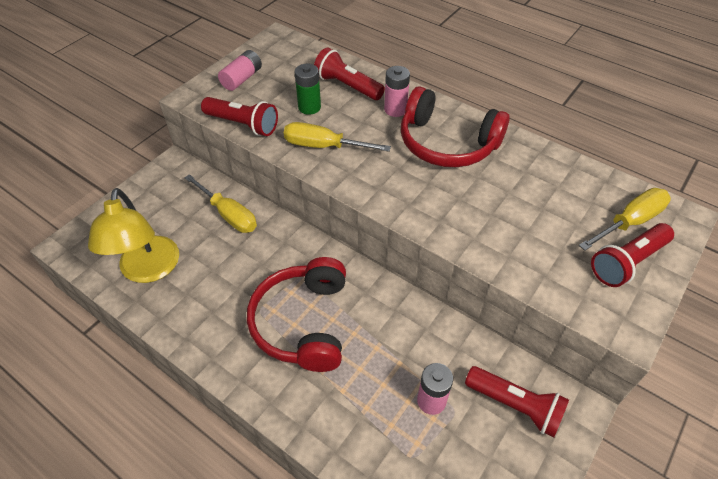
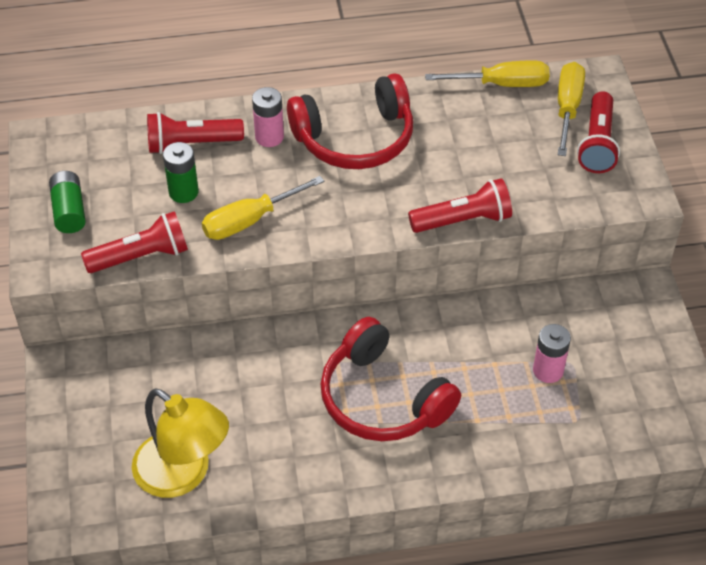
camera: 45 degrees left, 0 degrees up
yellow screwdriver [184,174,257,233] -> yellow screwdriver moved to [425,60,550,87]
pink battery [218,50,262,91] -> green battery [49,171,86,233]
red flashlight [465,366,569,438] -> red flashlight moved to [408,178,512,233]

